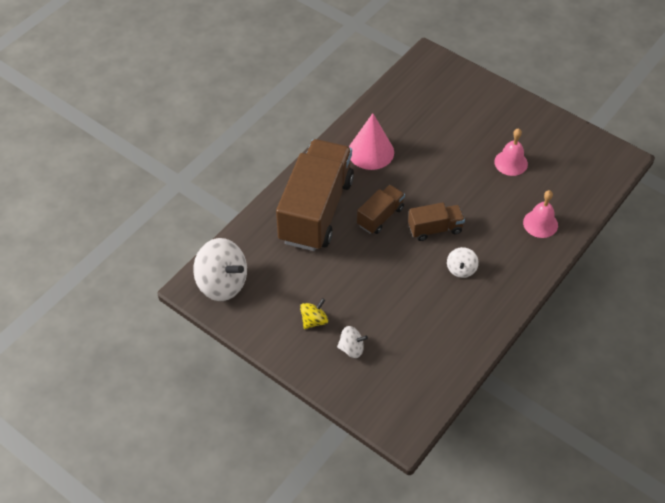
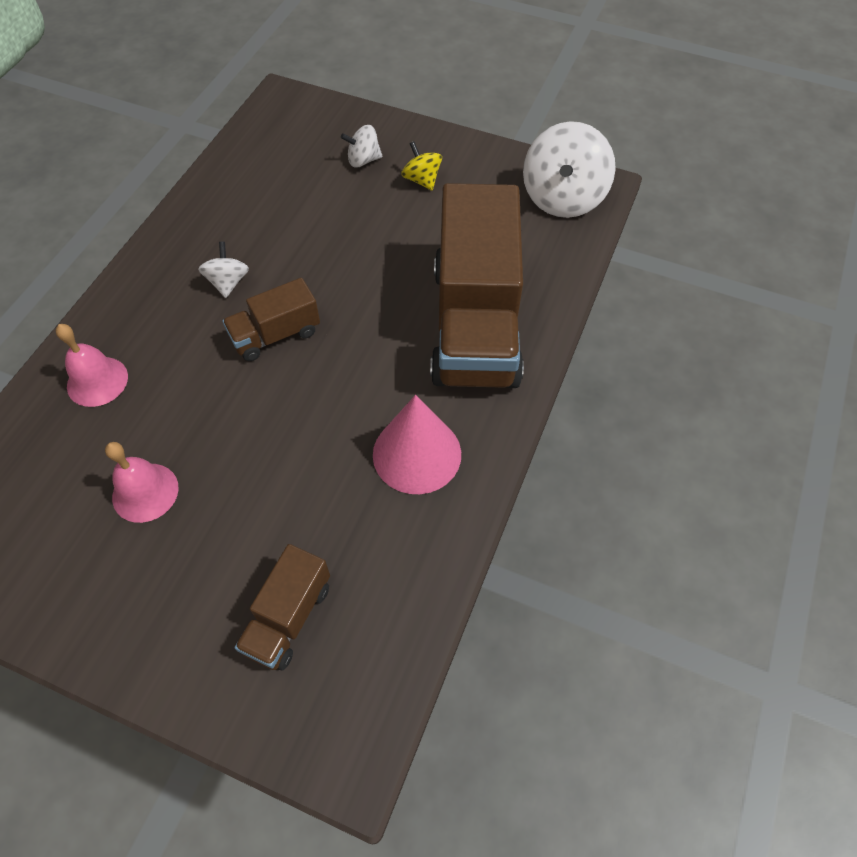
camera: 165 degrees right, 5 degrees up
white spinning top [193,238,247,301] -> white spinning top turned 90 degrees counterclockwise [523,121,616,218]
yellow spinning top [300,298,328,329] -> yellow spinning top turned 120 degrees clockwise [401,141,442,191]
brown truck [357,185,405,234] -> brown truck moved to [235,544,330,670]

